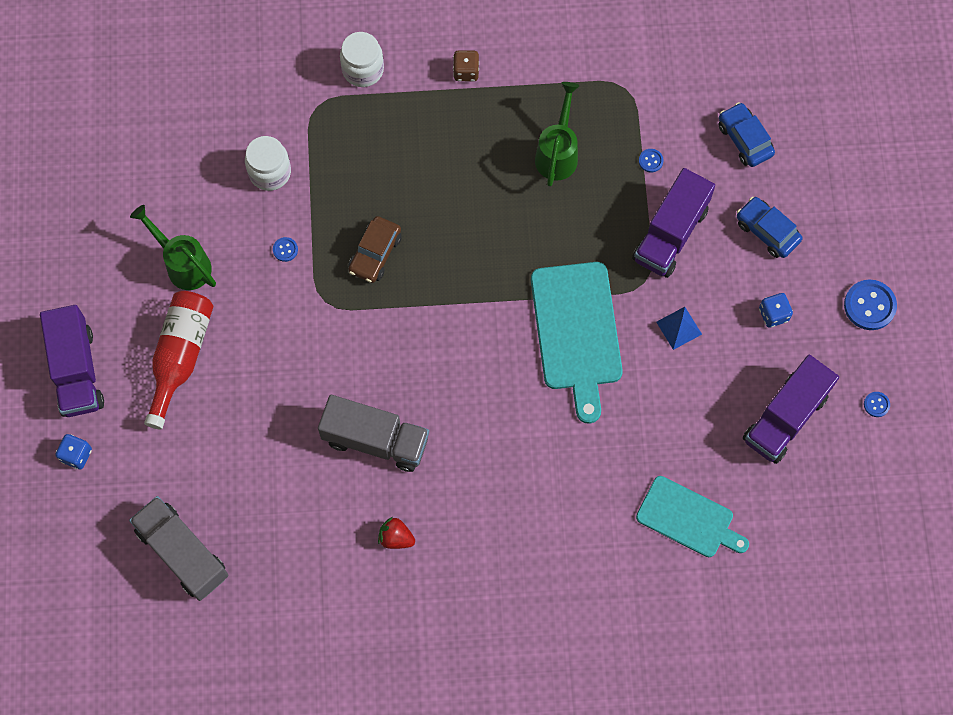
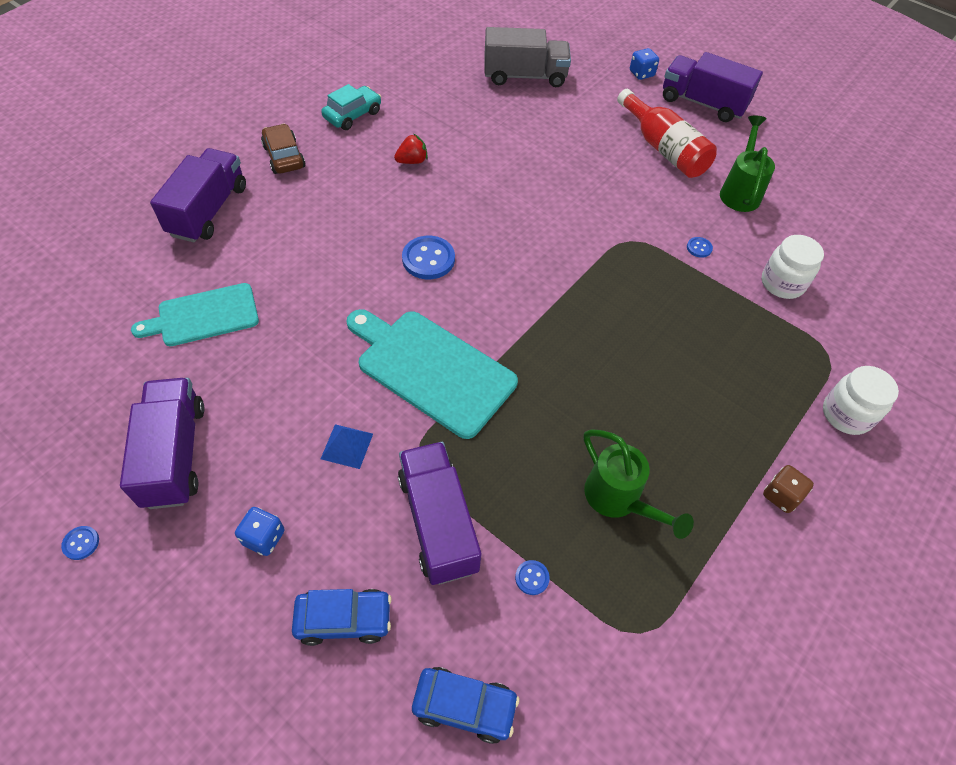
camera: 130 degrees right, 15 degrees down
green watering can [130,205,216,290] -> green watering can turned 75 degrees counterclockwise [720,116,775,212]
grey truck [318,395,429,472] -> none
brown car [348,216,402,283] -> brown car moved to [261,124,305,174]
blue button [844,279,897,330] -> blue button moved to [402,236,455,279]
none -> purple truck [150,148,246,243]
none -> turquoise car [321,84,381,130]

